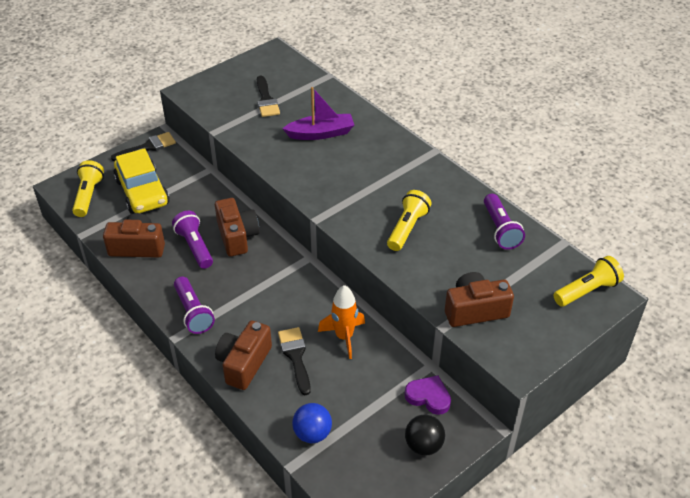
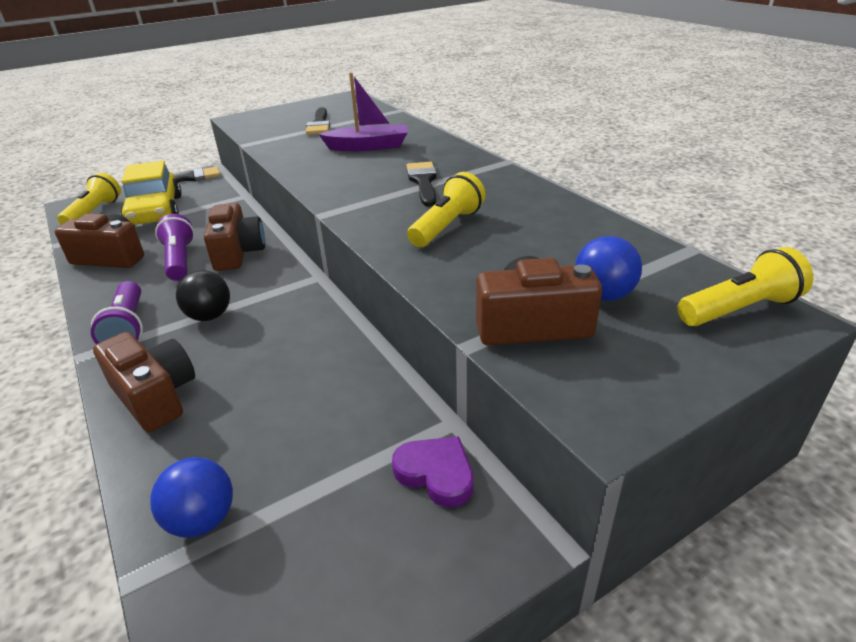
camera: 10 degrees right, 10 degrees down
brown camera [215,321,272,390] -> brown camera turned 105 degrees clockwise [93,332,195,432]
black brush [278,327,311,395] -> black brush moved to [407,162,437,207]
orange rocket [318,285,365,359] -> none
black ball [405,415,445,456] -> black ball moved to [176,270,230,321]
purple flashlight [484,194,525,250] -> none
none -> blue ball [575,236,642,301]

